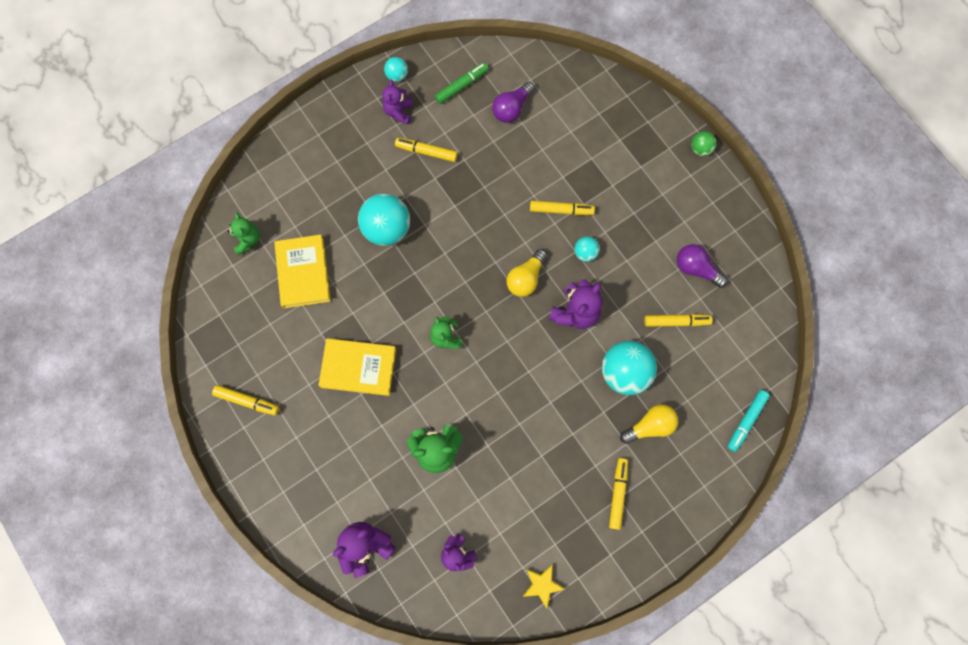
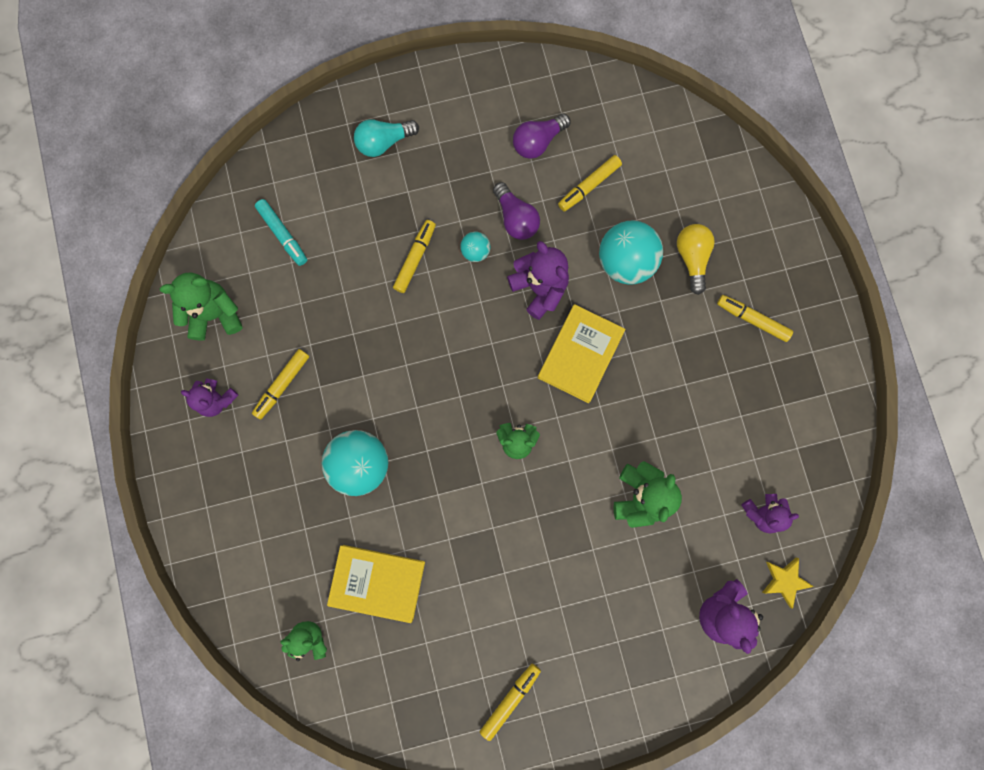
camera: 70 degrees left, 5 degrees up
yellow book [318,338,396,396] -> yellow book moved to [538,304,626,403]
turquoise ball [384,57,408,82] -> none
green marker [435,62,489,104] -> green teddy bear [159,273,243,341]
purple light bulb [492,82,535,123] -> purple light bulb moved to [493,182,540,240]
yellow light bulb [507,249,547,297] -> none
yellow star [523,564,565,608] -> yellow star moved to [762,558,814,609]
yellow marker [644,314,713,327] -> yellow marker turned 150 degrees counterclockwise [558,155,622,212]
green ball [691,131,716,156] -> none
turquoise marker [727,390,770,452] -> turquoise marker moved to [255,199,307,266]
none -> turquoise light bulb [354,120,419,157]

